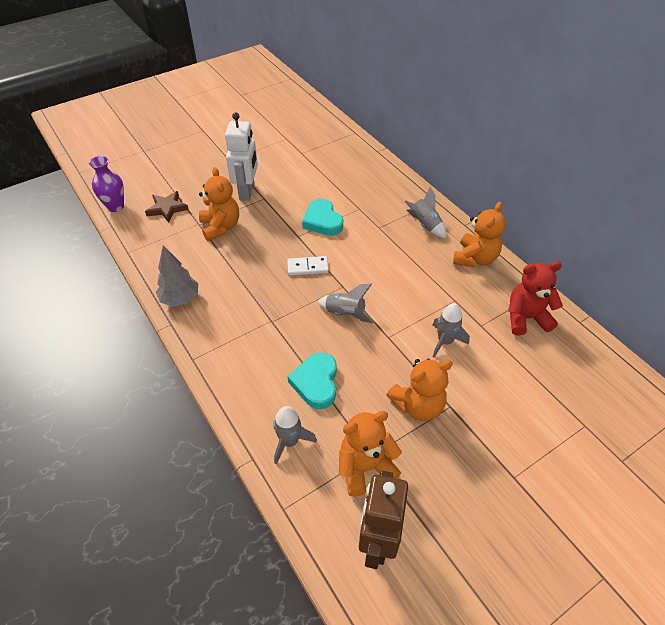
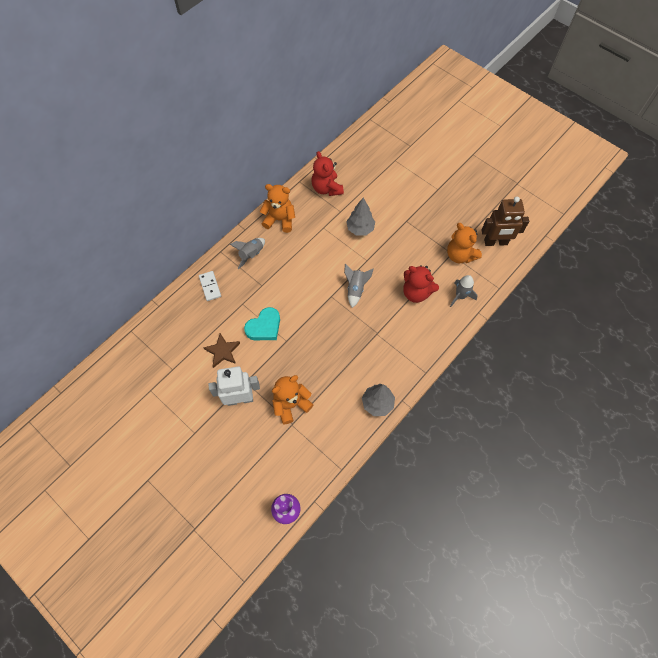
camera: 105 degrees left, 15 degrees up
brown star [145,191,189,223] -> brown star moved to [203,333,240,368]
white domino [287,256,329,276] -> white domino moved to [199,271,221,301]
turquoise heart [288,352,337,409] -> red teddy bear [403,265,439,303]
orange teddy bear [387,358,453,421] -> none
grey rocket [433,303,470,358] -> grey tree [346,198,375,236]

